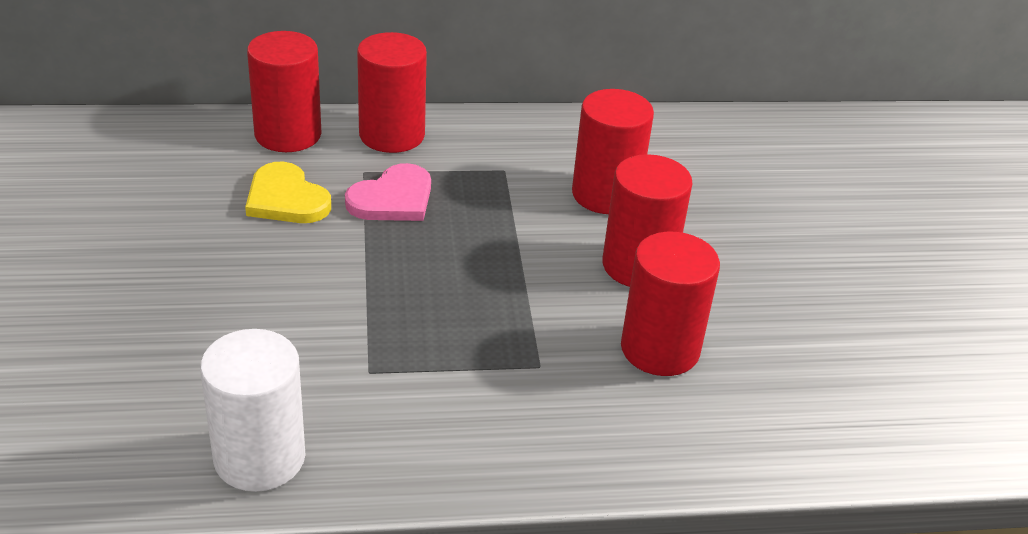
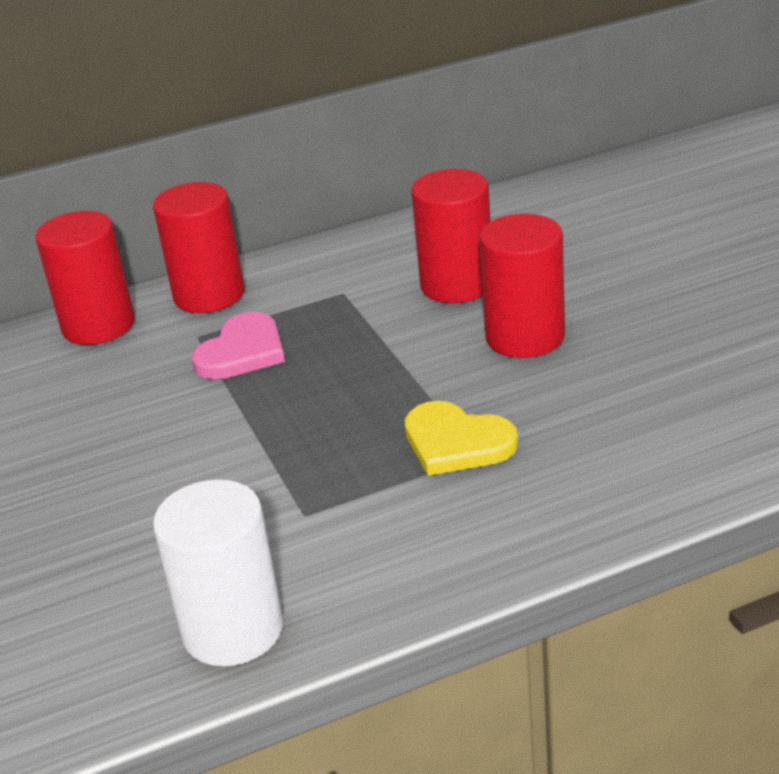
camera: 10 degrees left, 5 degrees down
yellow heart [245,162,331,223] -> yellow heart moved to [405,401,518,476]
red cylinder [621,232,720,376] -> none

